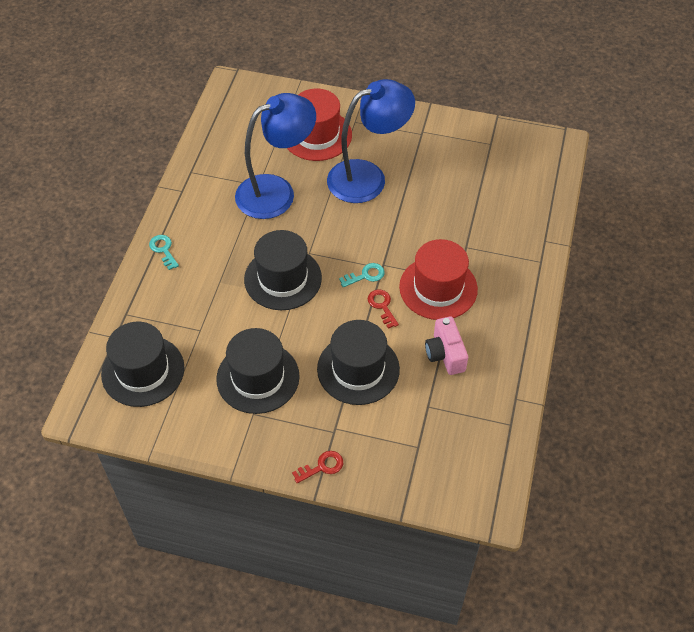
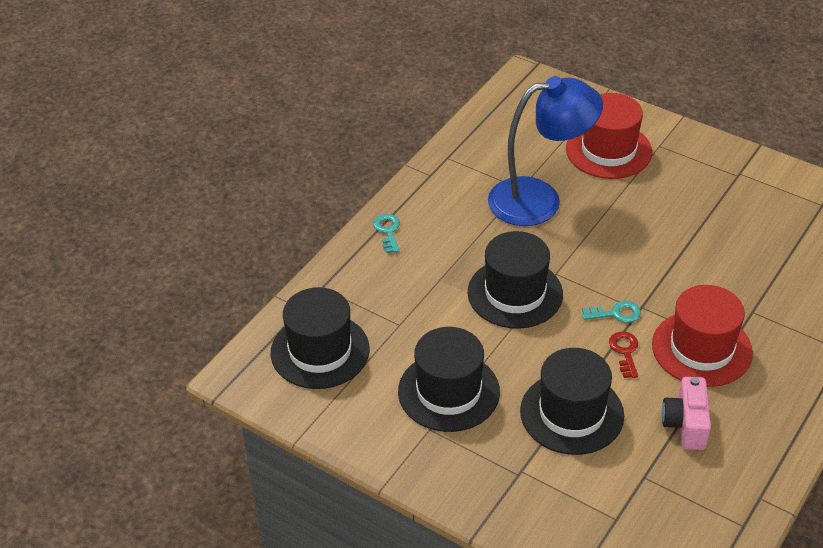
camera: 20 degrees right, 10 degrees down
red key [292,451,343,483] -> none
blue lamp [327,79,415,203] -> none

